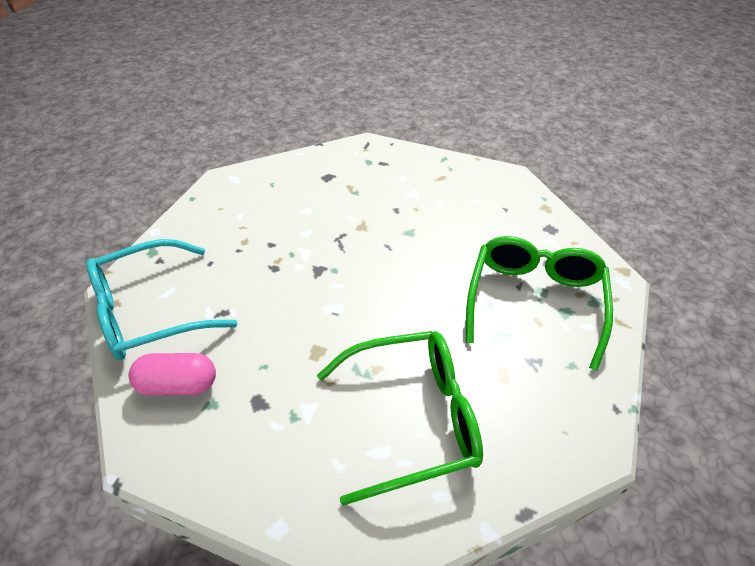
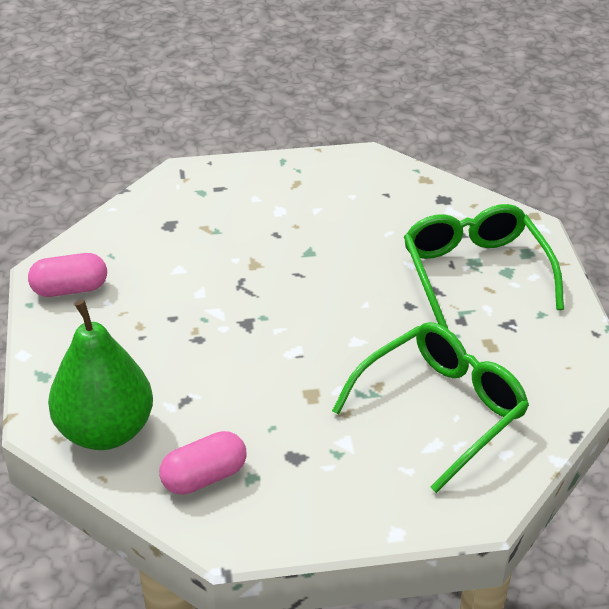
camera: 30 degrees left, 5 degrees down
turquoise glasses [86,239,238,360] -> green pear [48,300,153,450]
none -> pink capsule [28,253,107,297]

